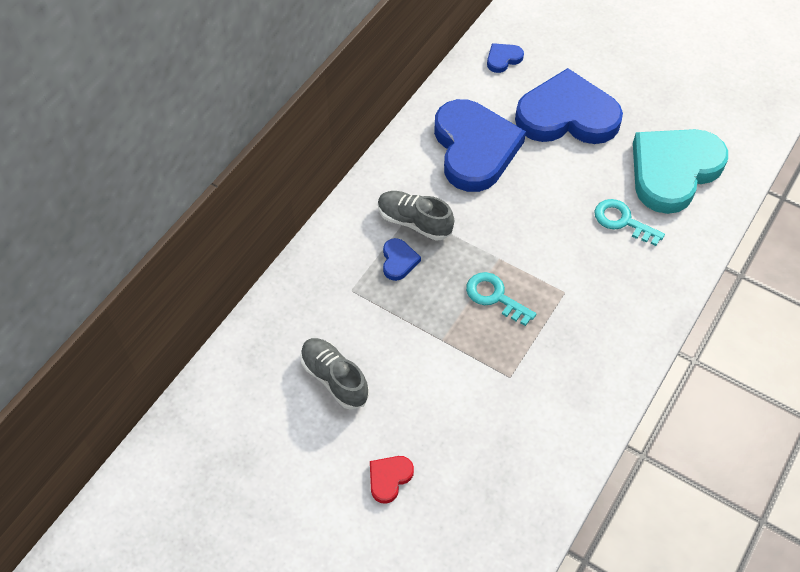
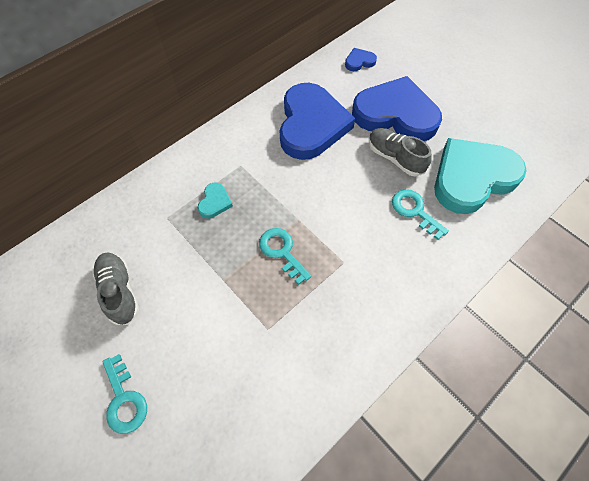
camera: 15 degrees right, 5 degrees up
red heart [370,456,414,504] -> turquoise key [102,354,147,434]
grey shoe [378,191,454,241] -> grey shoe moved to [369,128,432,176]
blue heart [383,238,421,281] -> turquoise heart [198,183,233,218]

